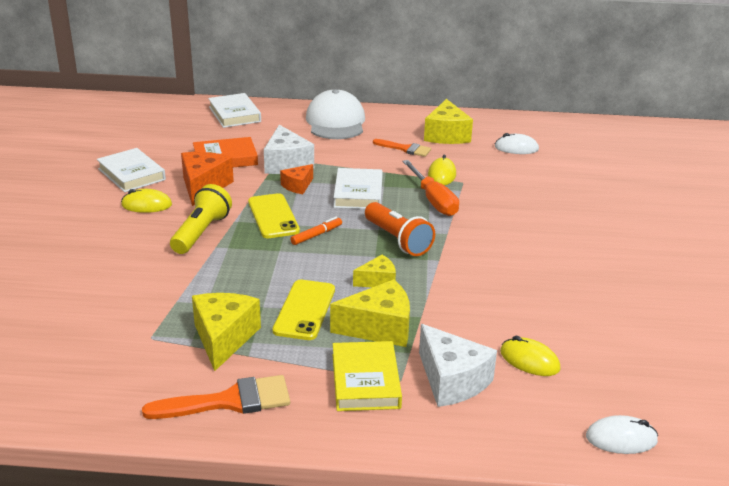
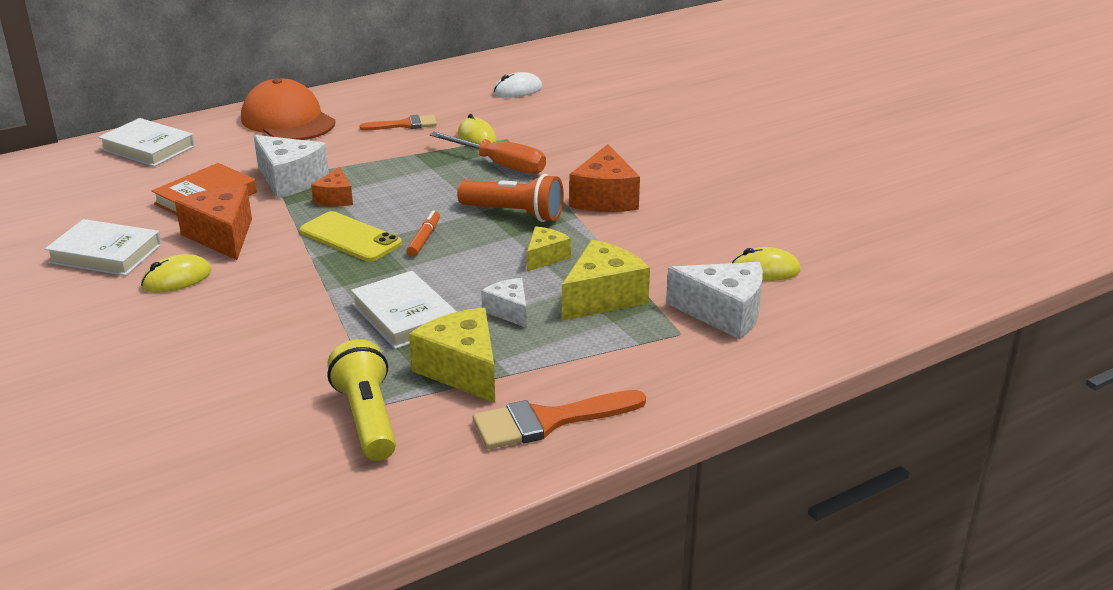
camera: 35 degrees left, 0 degrees up
orange brush [142,375,290,419] -> orange brush turned 150 degrees counterclockwise [473,390,646,449]
yellow flashlight [170,184,232,254] -> yellow flashlight moved to [327,339,396,461]
yellow phone [273,280,335,340] -> white cheese [481,278,527,328]
white cap [306,89,365,139] -> orange cap [241,78,335,140]
white book [333,168,383,209] -> white book moved to [351,271,457,349]
yellow book [333,341,402,411] -> none
yellow cheese [424,99,473,144] -> none
white mouse [586,415,658,454] -> none
none -> orange cheese [569,144,640,212]

